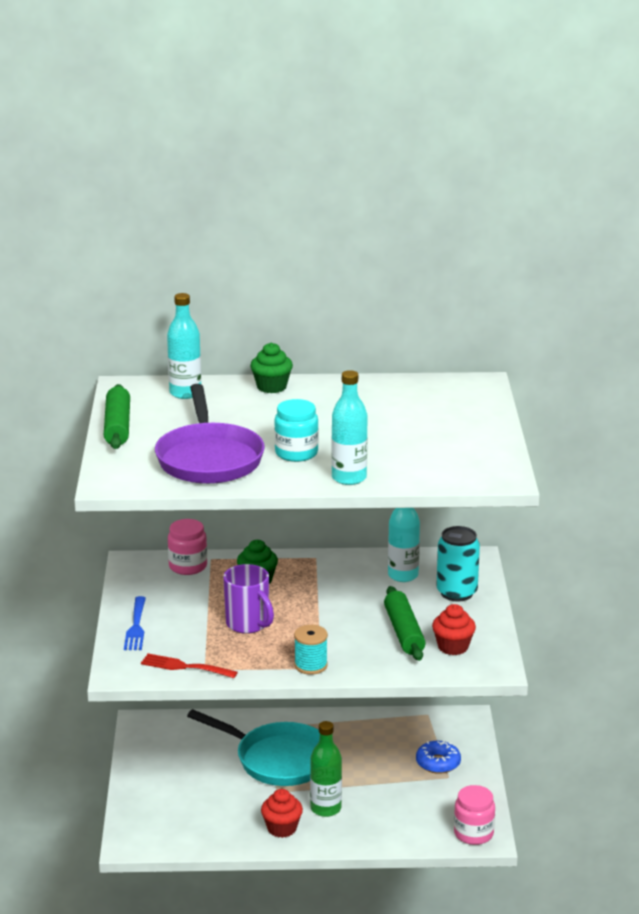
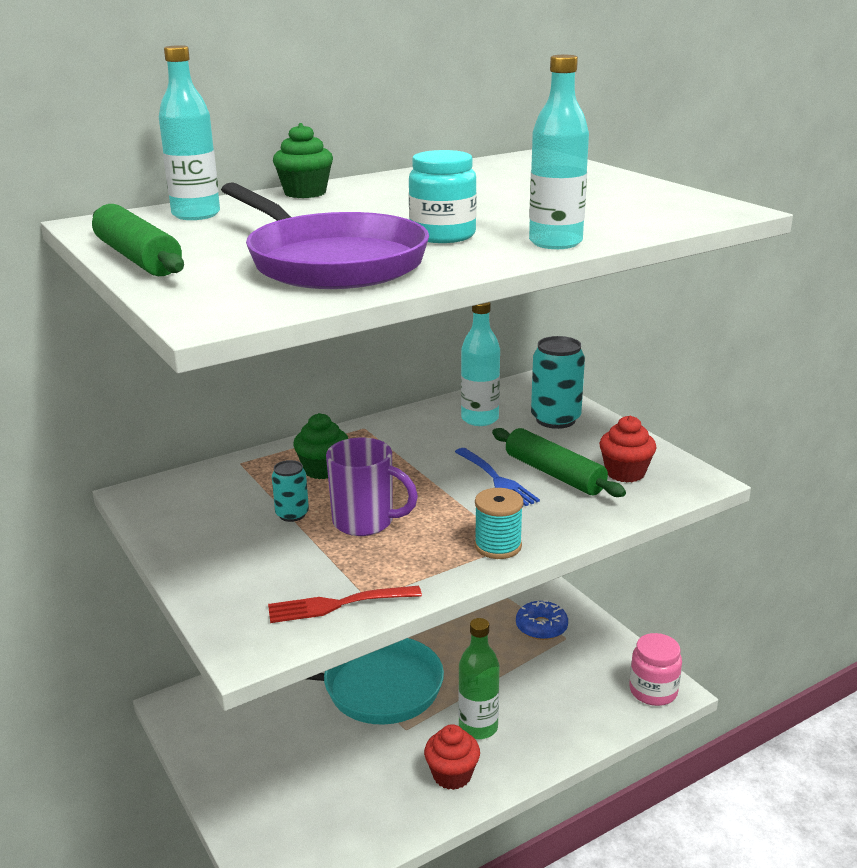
camera: 30 degrees left, 0 degrees up
blue fork [124,596,146,650] -> blue fork moved to [455,448,540,506]
pink jar [168,519,207,575] -> none
none -> turquoise can [272,460,309,522]

